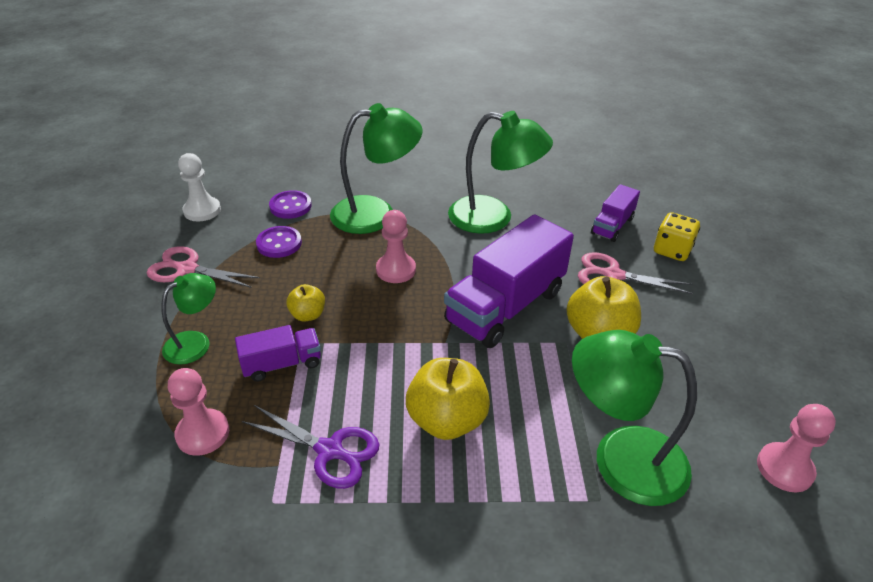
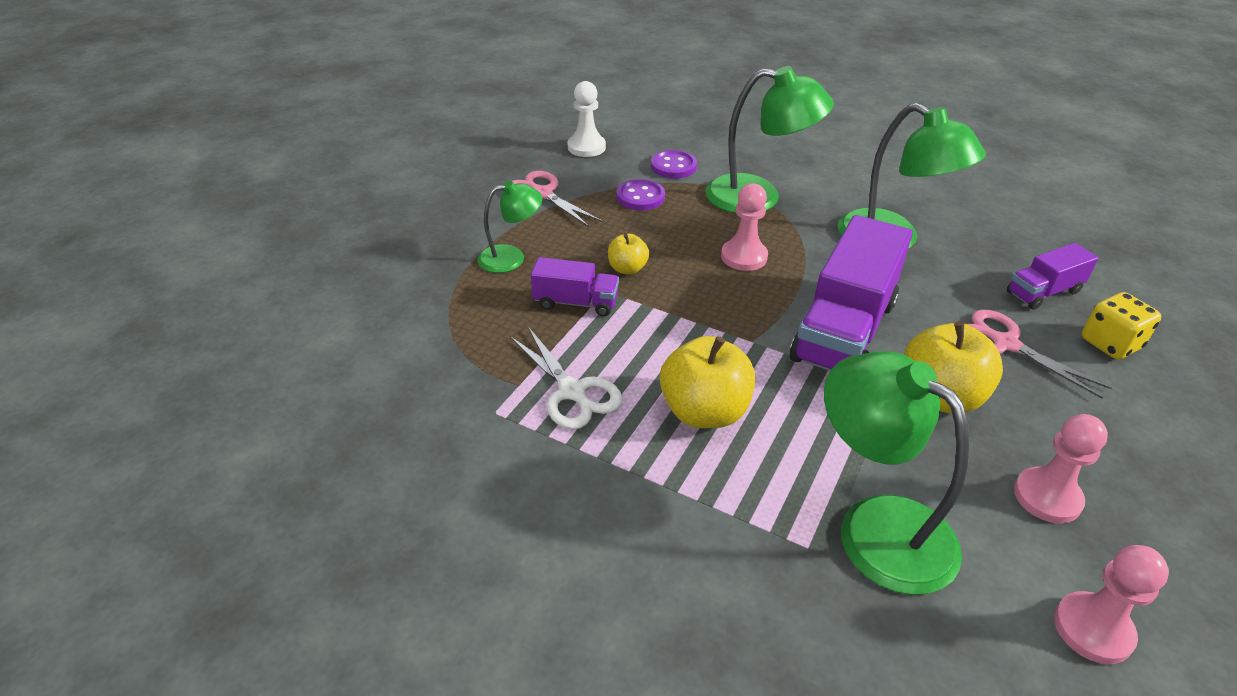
camera: 30 degrees right, 0 degrees up
pink pawn [168,368,229,456] -> pink pawn moved to [1014,414,1108,524]
purple scissors [242,405,380,489] -> white scissors [510,327,623,430]
purple truck [444,214,574,348] -> purple truck turned 45 degrees counterclockwise [790,215,913,371]

